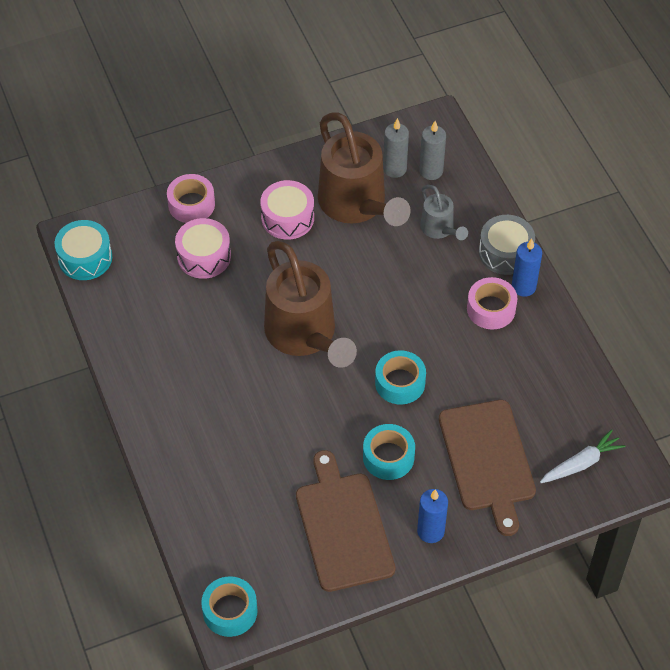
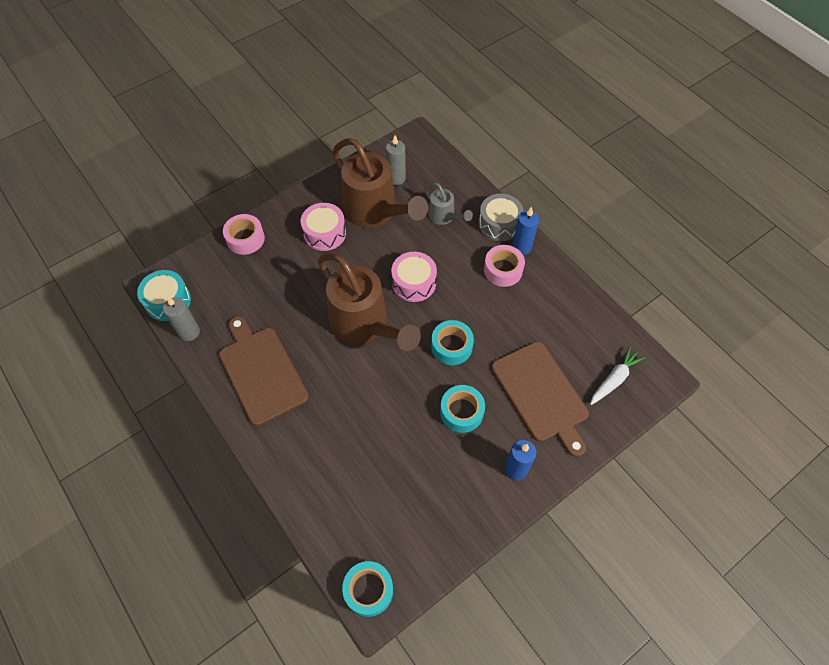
camera: 15 degrees left, 5 degrees up
pink drum [175,218,231,279] -> pink drum moved to [391,252,437,302]
brown cutting board [296,450,395,592] -> brown cutting board moved to [219,316,309,426]
grey candle [419,121,446,180] -> grey candle moved to [163,297,200,341]

